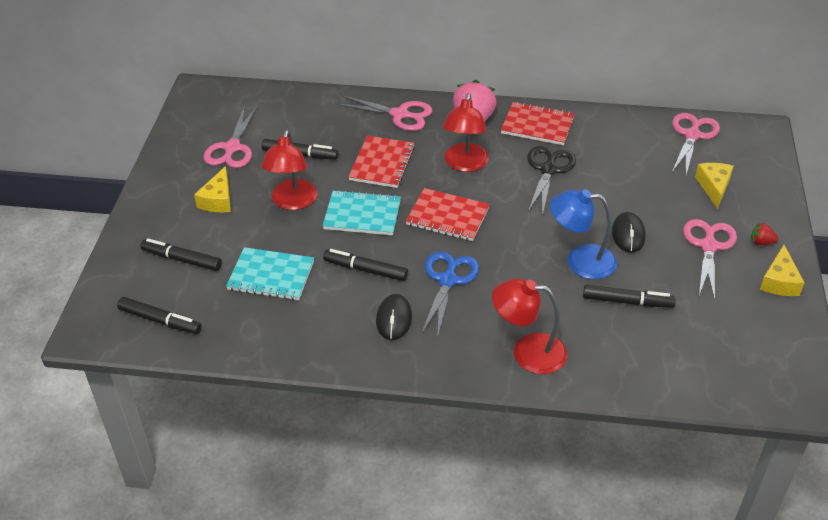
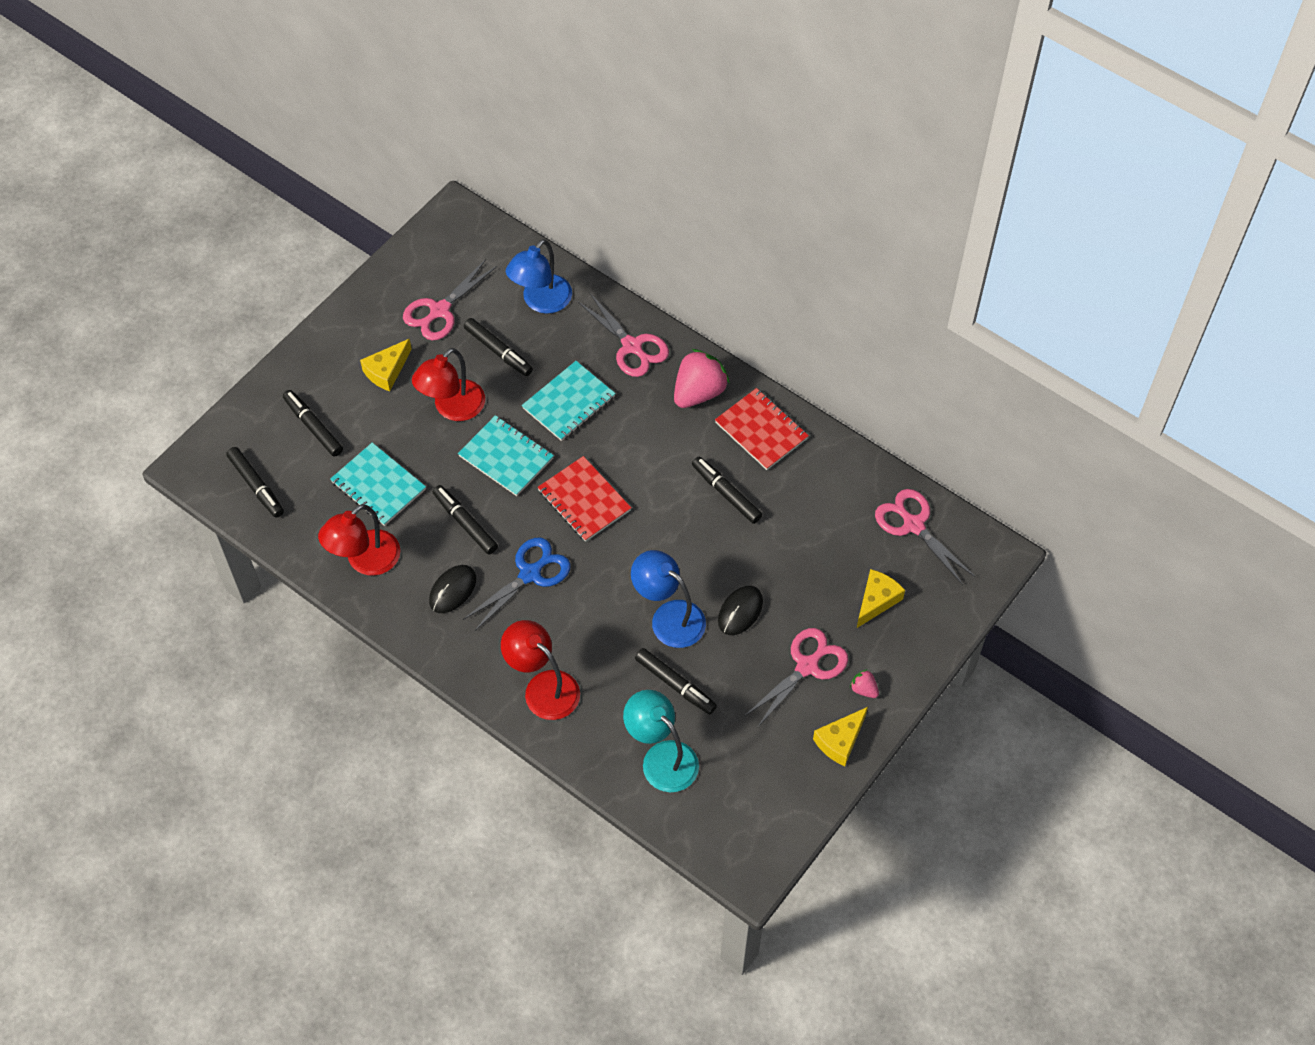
camera: 30 degrees right, 15 degrees up
red notebook [348,136,415,188] -> turquoise notebook [522,361,616,441]
red lamp [443,93,489,172] -> red lamp moved to [318,504,401,576]
black scissors [527,146,576,216] -> black marker [692,457,762,524]
pink scissors [672,113,720,175] -> pink scissors turned 90 degrees counterclockwise [875,489,975,585]
red strawberry [751,223,778,245] -> pink strawberry [850,669,879,698]
none -> blue lamp [506,239,572,314]
none -> turquoise lamp [623,690,699,792]

